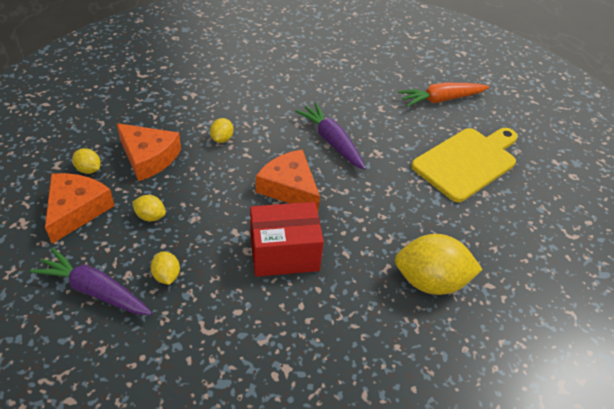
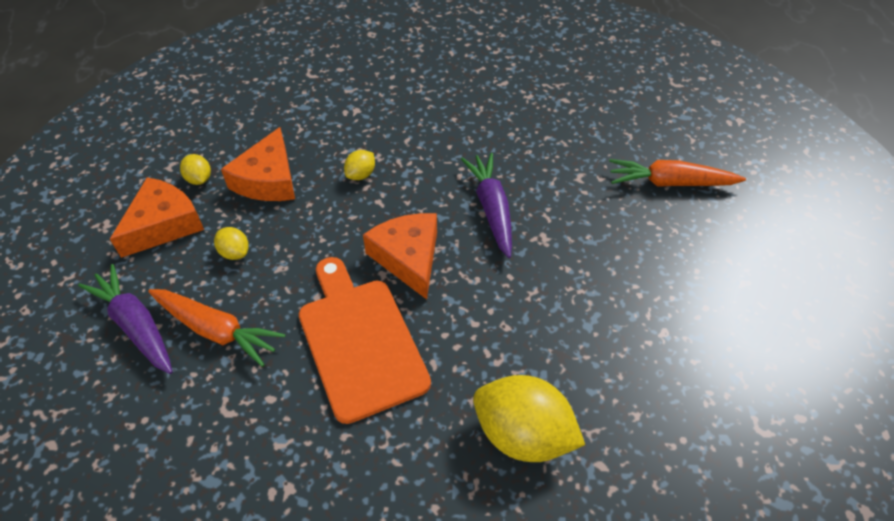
camera: 25 degrees right, 5 degrees up
orange cheese [116,123,181,181] -> orange cheese turned 45 degrees clockwise [221,127,295,201]
yellow lemon [150,251,180,285] -> orange carrot [148,289,286,367]
red box [250,202,324,277] -> orange cutting board [299,257,431,424]
yellow cutting board [411,128,518,202] -> none

